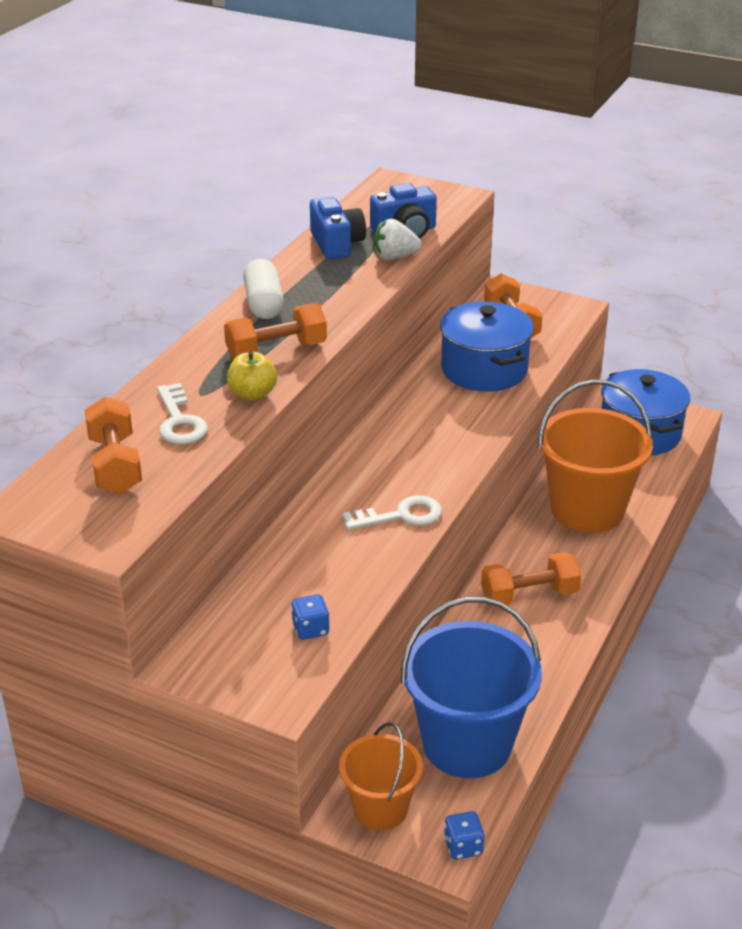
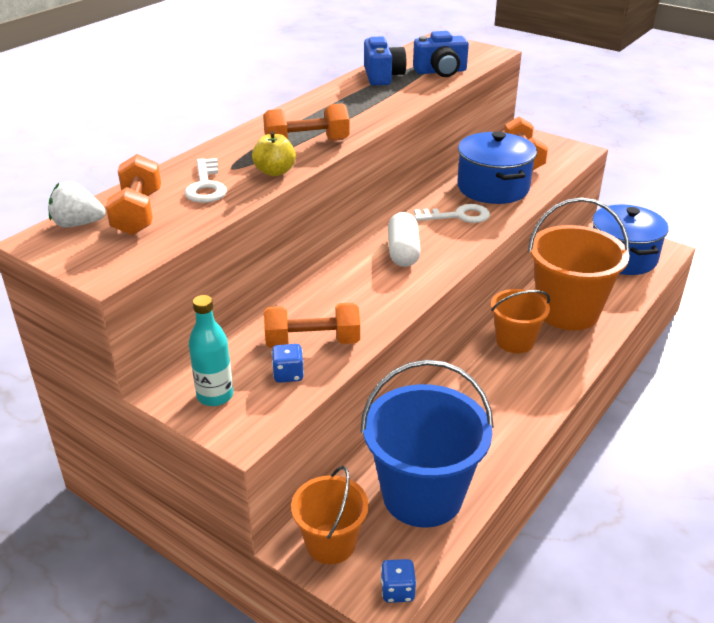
camera: 10 degrees right, 0 degrees up
white capsule [243,259,284,319] -> white capsule moved to [388,212,421,267]
white key [343,496,442,530] -> white key moved to [414,204,490,223]
white strawberry [374,219,422,260] -> white strawberry moved to [49,181,105,227]
orange dumbbell [481,552,581,608] -> orange dumbbell moved to [264,302,360,348]
none -> turquoise bottle [189,295,233,406]
none -> orange bucket [491,289,550,353]

